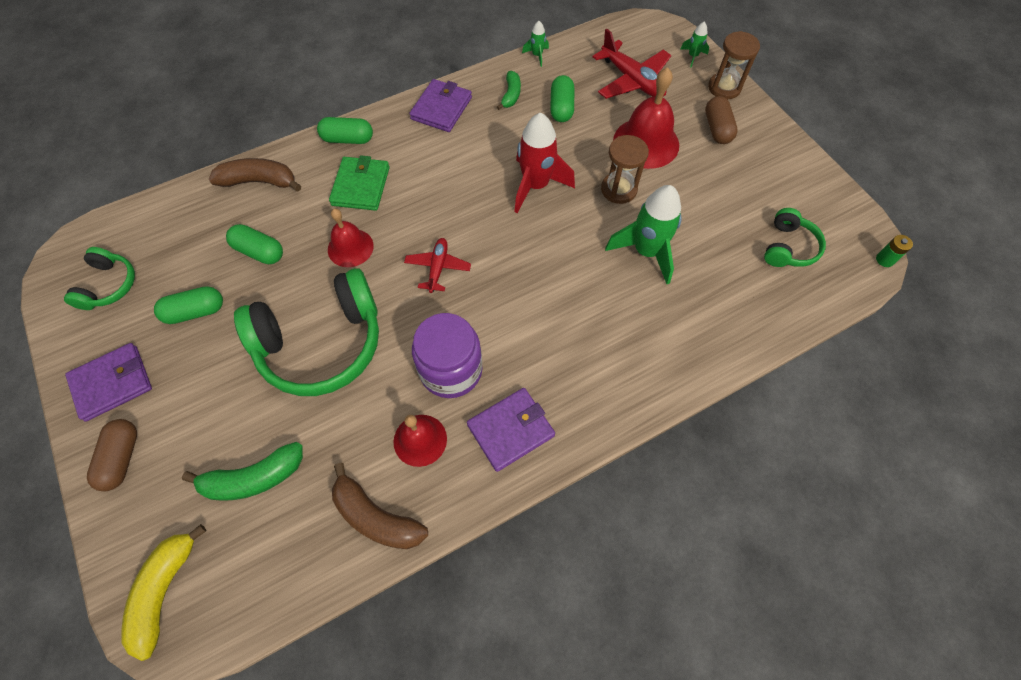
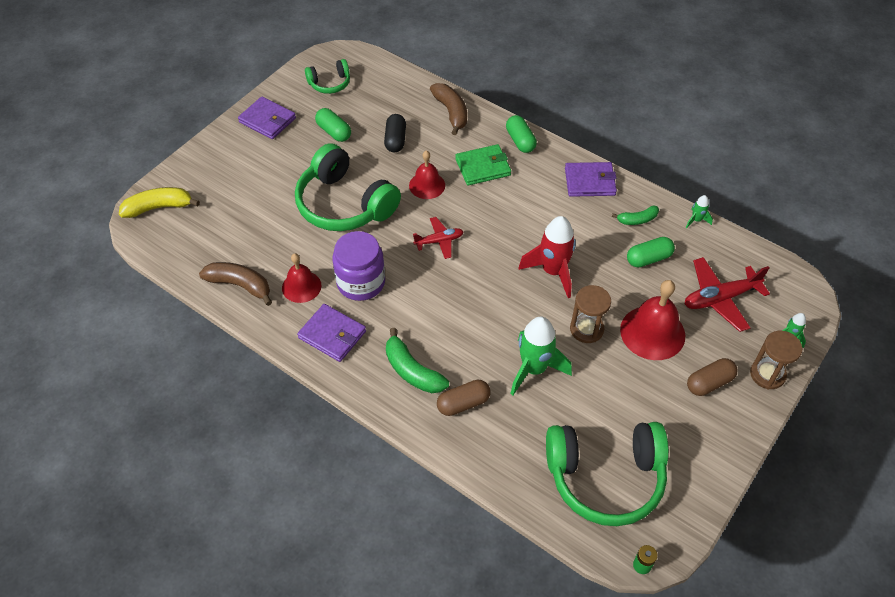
camera: 65 degrees right, 10 degrees down
brown capsule [87,419,137,491] -> brown capsule moved to [437,380,490,416]
green banana [182,442,303,501] -> green banana moved to [386,328,449,393]
green capsule [226,224,283,264] -> black capsule [384,114,406,152]
brown banana [332,463,428,549] -> brown banana turned 105 degrees clockwise [199,262,272,306]
red plane [592,29,671,99] -> red plane turned 45 degrees clockwise [685,257,770,332]
green headphones [764,208,826,267] -> green headphones [546,422,669,526], size x1.99

